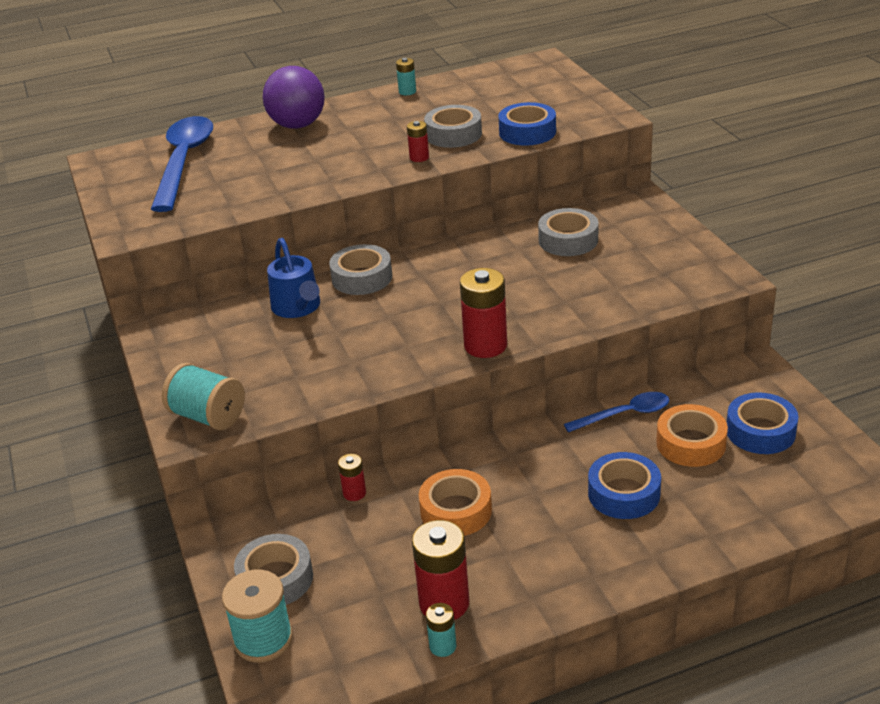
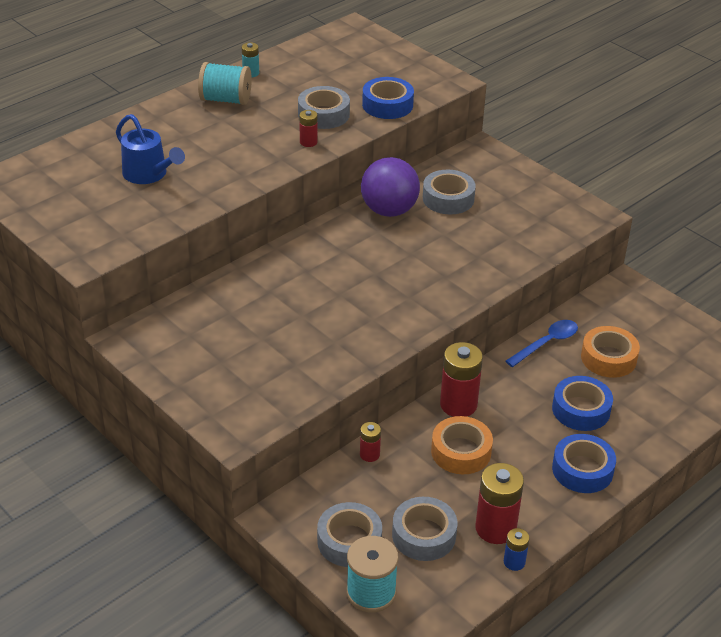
camera: 25 degrees left, 5 degrees up
blue spoon [151,116,213,212] -> none
turquoise spool [162,363,245,430] -> turquoise spool moved to [198,62,252,105]
purple ball [263,66,325,129] -> purple ball moved to [361,157,420,217]
blue watering can [267,238,320,318] -> blue watering can moved to [116,114,185,184]
grey tape [329,244,392,295] -> grey tape moved to [392,497,457,561]
turquoise battery [426,603,456,657] -> blue battery [504,528,529,571]
red battery [460,268,507,358] -> red battery moved to [440,342,483,417]
blue tape [727,392,798,454] -> blue tape moved to [552,434,616,493]

